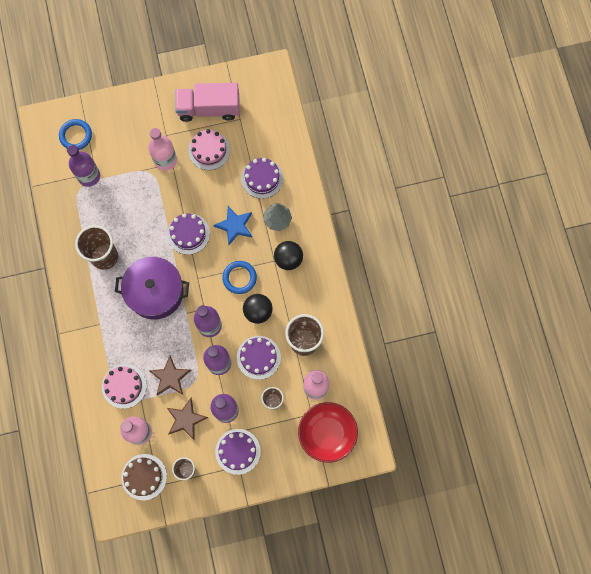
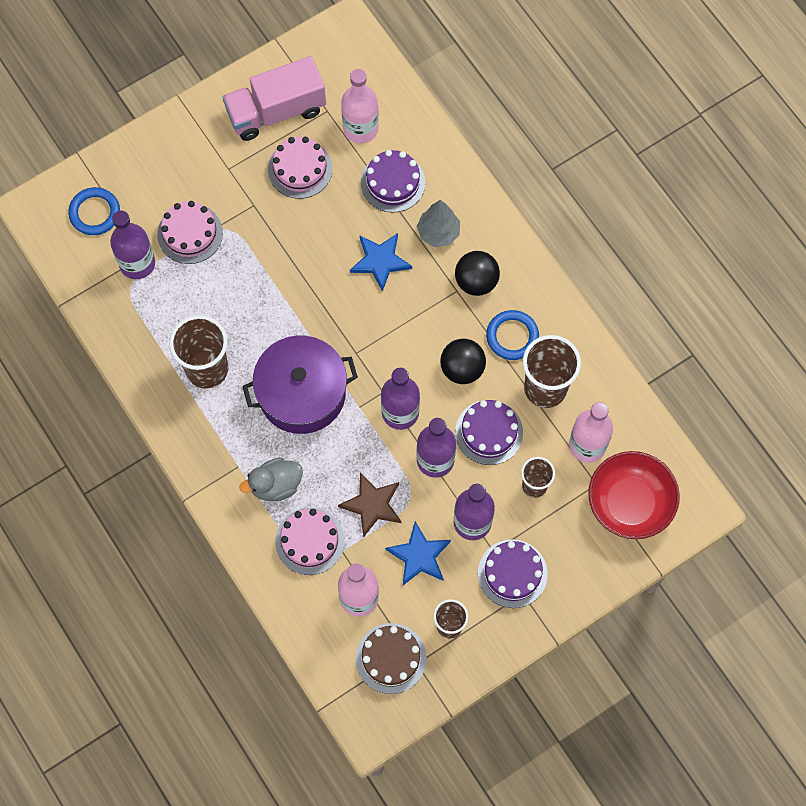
camera: 20 degrees left, 5 degrees down
pink bottle [148,128,177,171] -> pink bottle moved to [341,69,379,143]
purple cake [167,213,210,255] -> none
brown star [167,398,208,440] -> blue star [385,521,451,585]
blue ring [222,261,257,294] -> blue ring moved to [486,310,539,360]
none -> pink cake [157,201,223,264]
none -> grey duck [239,458,303,501]

